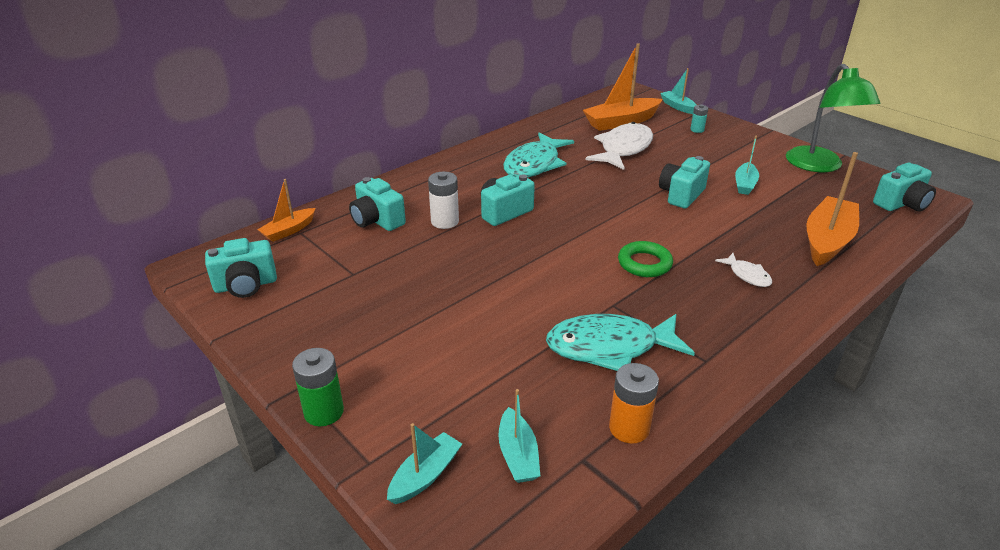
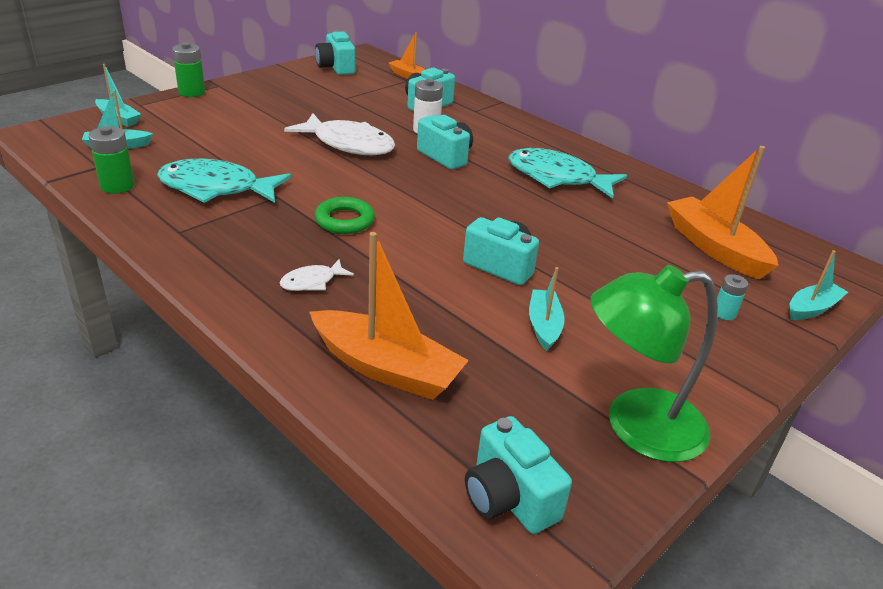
camera: 85 degrees right, 0 degrees up
turquoise fish [546,314,695,371] -> turquoise fish turned 75 degrees counterclockwise [157,159,291,203]
white fish [586,122,653,170] -> white fish moved to [284,113,395,155]
orange battery [609,363,659,444] -> green battery [89,126,135,194]
turquoise boat [735,136,759,195] -> turquoise boat turned 75 degrees clockwise [529,267,565,351]

